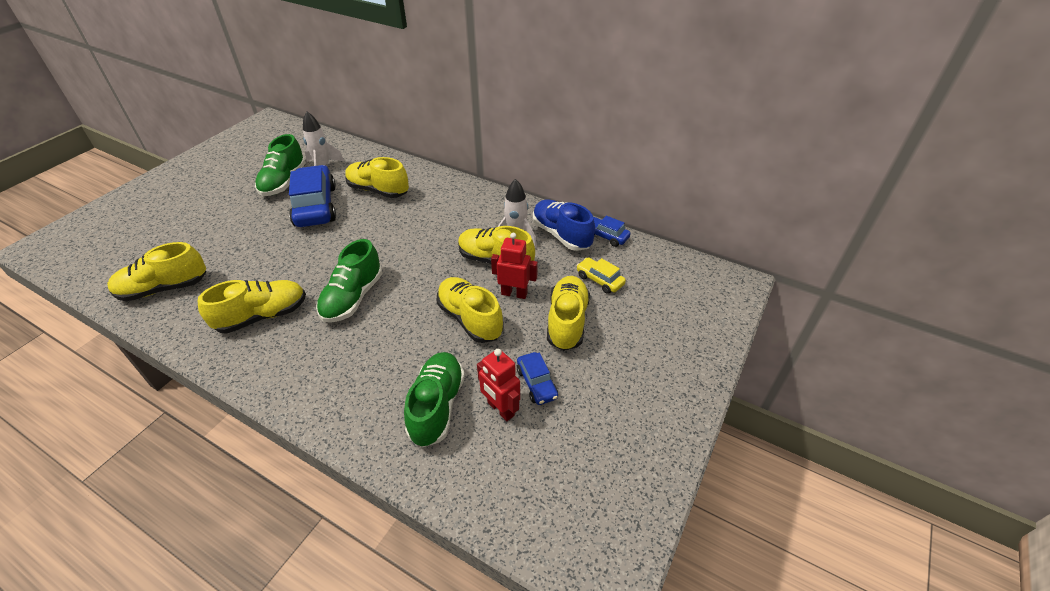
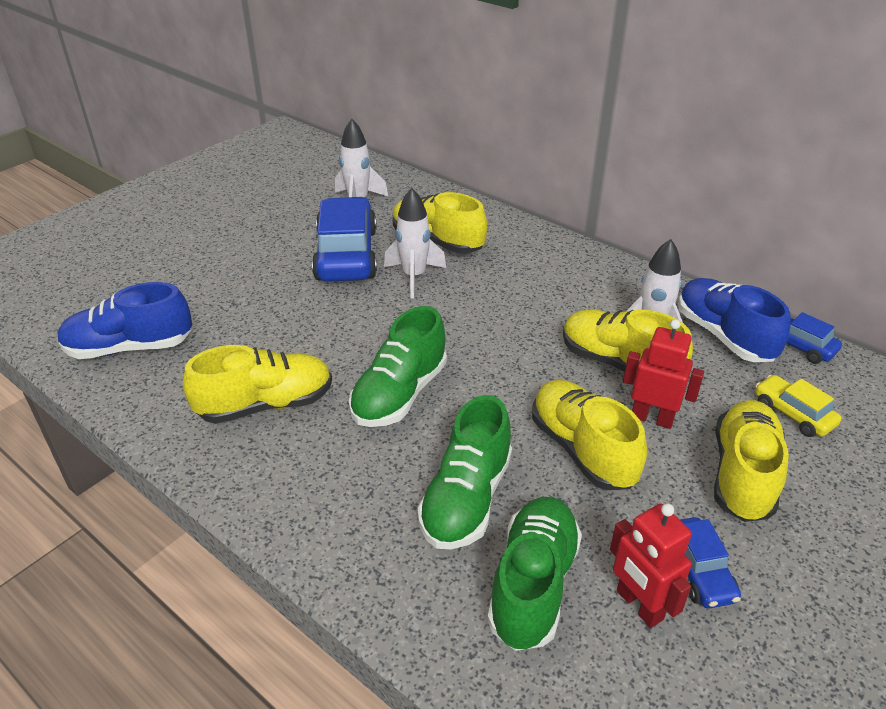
camera: 10 degrees right, 5 degrees down
yellow shoe [107,242,206,301] -> blue shoe [57,282,192,359]
green shoe [255,134,306,196] -> green shoe moved to [417,395,512,549]
none -> white rocket [384,188,446,298]

